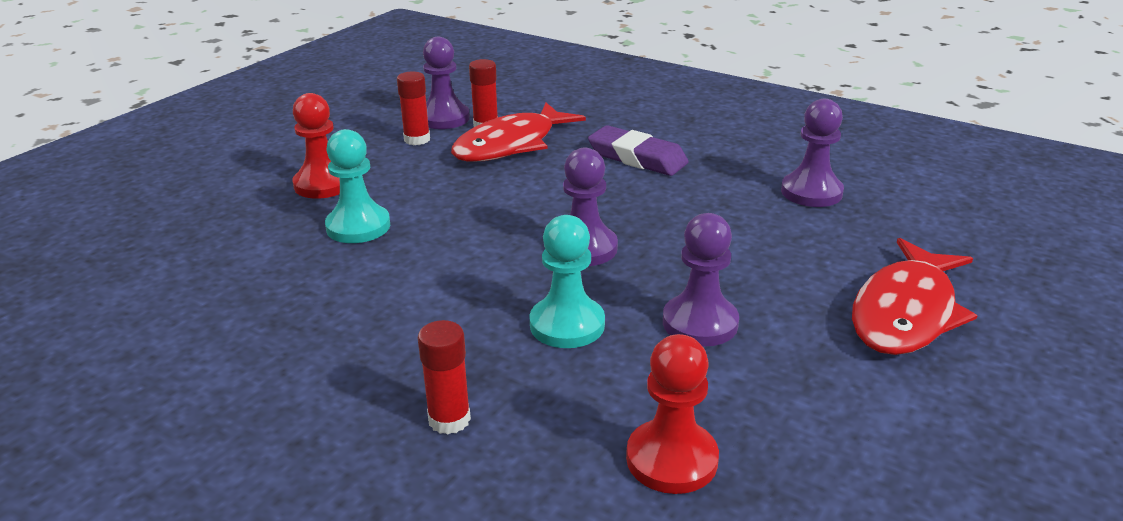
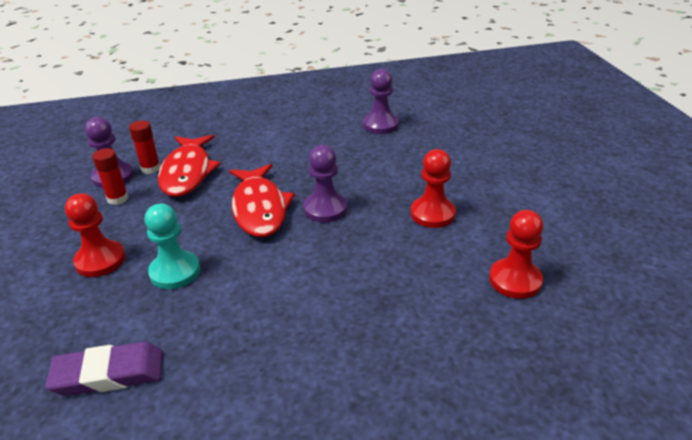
camera: 45 degrees left, 5 degrees up
red glue stick [418,320,471,435] -> none
turquoise pawn [529,215,605,348] -> none
purple eraser [588,125,689,176] -> purple eraser moved to [45,342,163,396]
purple pawn [663,213,739,347] -> red pawn [411,149,456,228]
red fish [852,238,978,355] -> red fish moved to [229,164,295,237]

